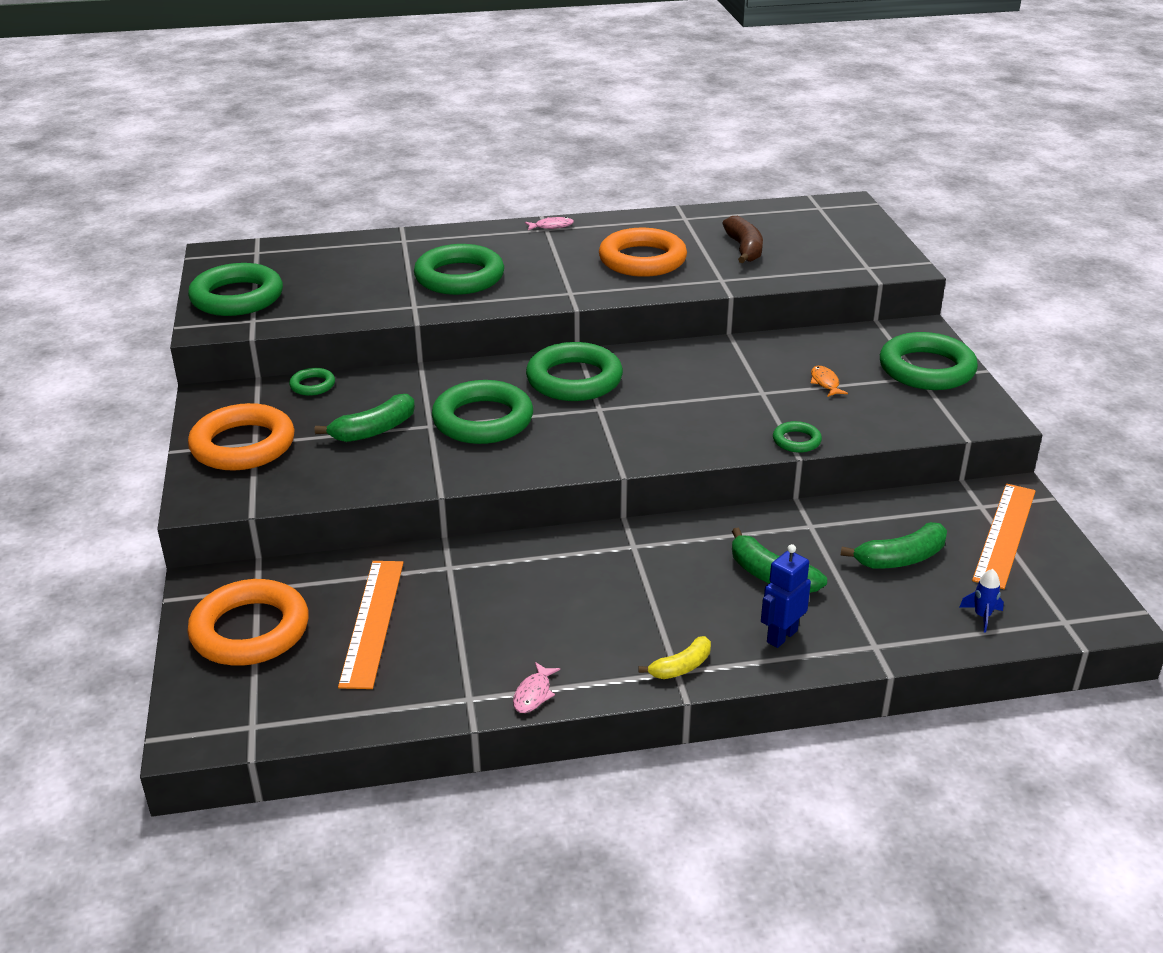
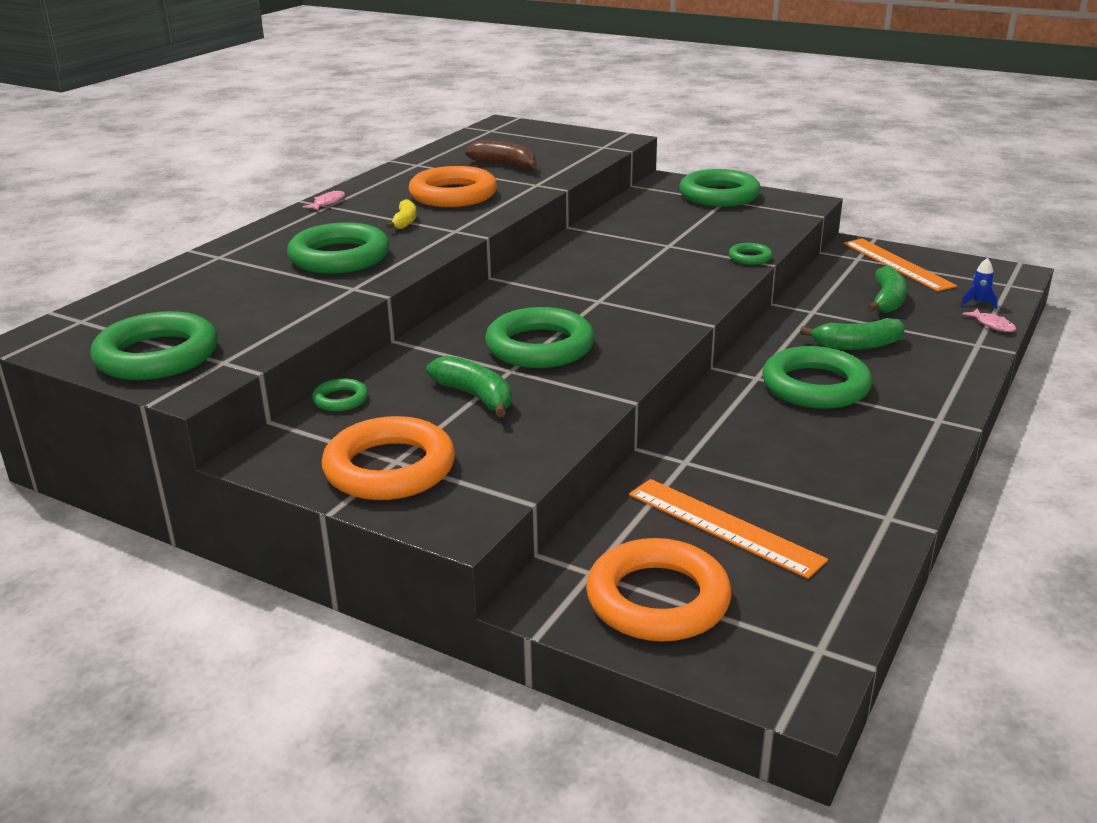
camera: 50 degrees left, 5 degrees down
green banana [315,394,415,442] -> green banana turned 45 degrees counterclockwise [426,356,512,417]
pink fish [513,662,560,713] -> pink fish moved to [962,309,1016,332]
green ring [526,342,623,401] -> green ring moved to [762,346,872,409]
yellow banana [639,636,711,679] -> yellow banana moved to [386,199,417,229]
blue robot [761,544,811,648] -> none
orange fish [811,366,848,397] -> none

